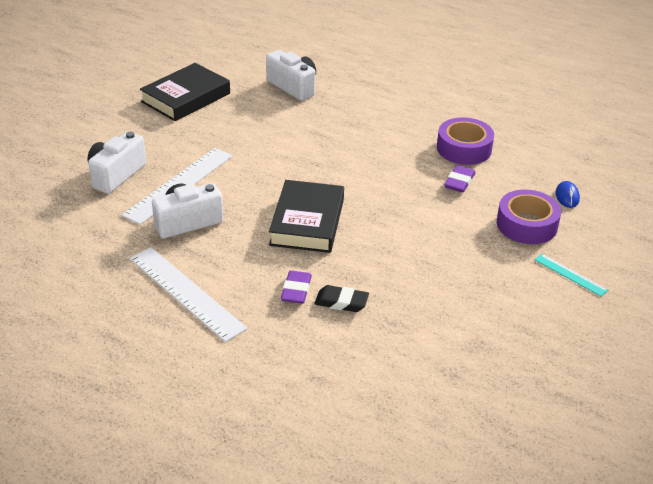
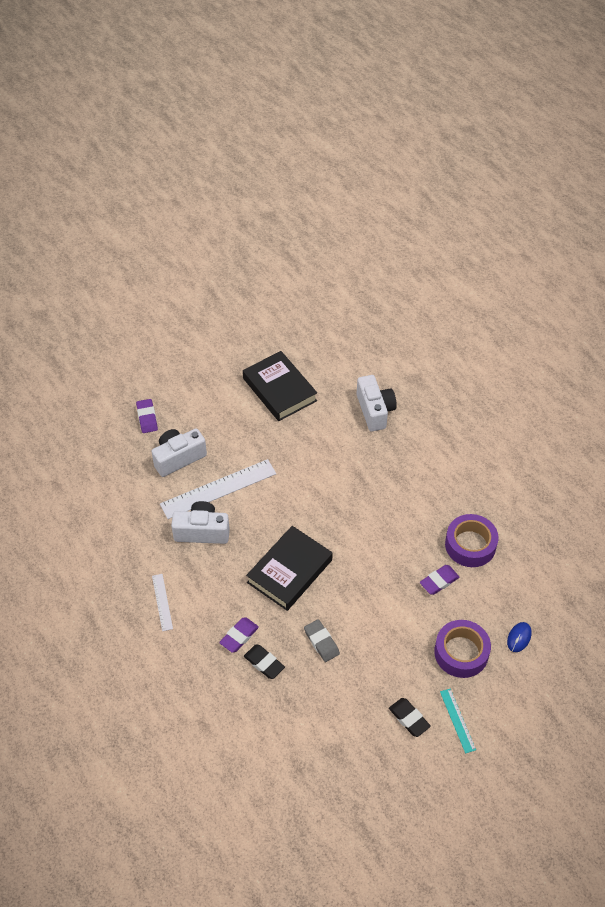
camera: 30 degrees right, 15 degrees up
white ruler [129,247,248,342] -> white ruler [152,574,173,631], size x0.50
black book [140,63,230,121] -> black book turned 75 degrees clockwise [243,351,317,421]
none -> purple eraser [136,399,158,433]
none -> grey eraser [304,619,340,662]
none -> black eraser [389,698,431,737]

